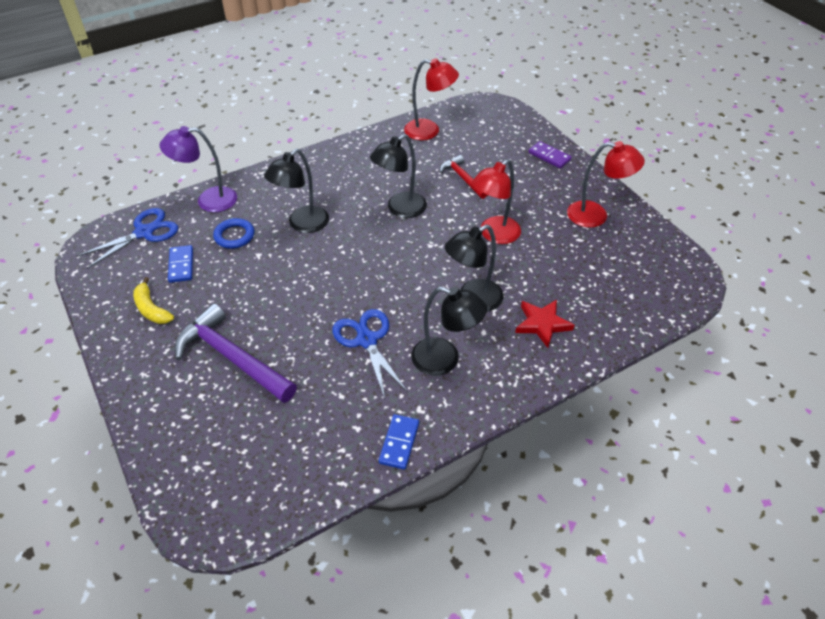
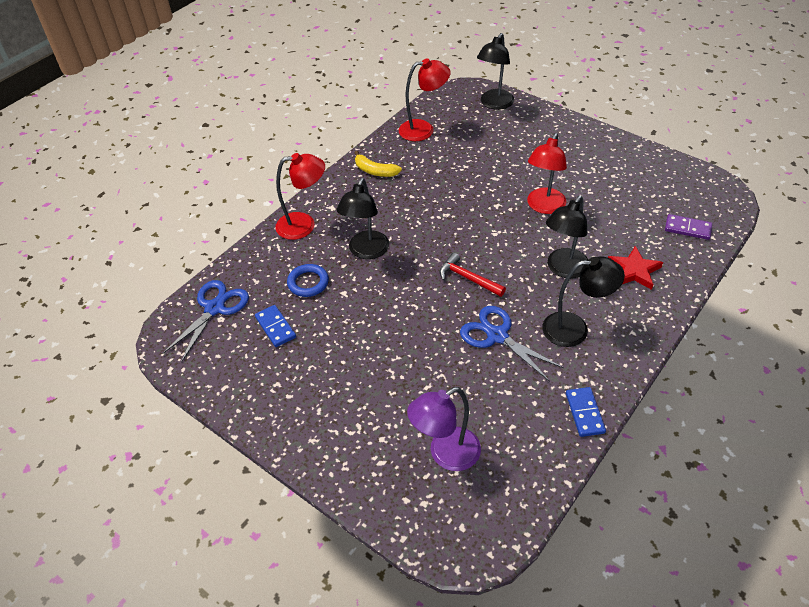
camera: 20 degrees left, 0 degrees up
yellow banana [133,277,174,324] -> yellow banana moved to [355,151,402,177]
purple lamp [160,126,237,212] -> purple lamp moved to [407,387,481,471]
purple hammer [175,303,297,403] -> none
black lamp [370,134,427,218] -> black lamp moved to [477,33,514,110]
red hammer [440,155,487,199] -> red hammer moved to [439,253,506,297]
purple domino [529,141,572,169] -> purple domino moved to [665,214,712,240]
red lamp [567,141,645,228] -> red lamp moved to [275,153,325,240]

